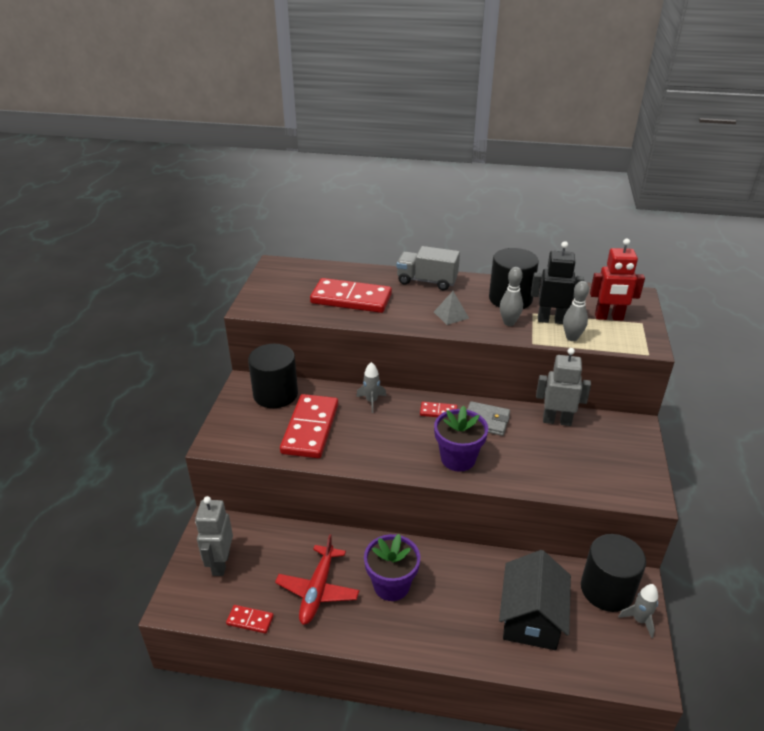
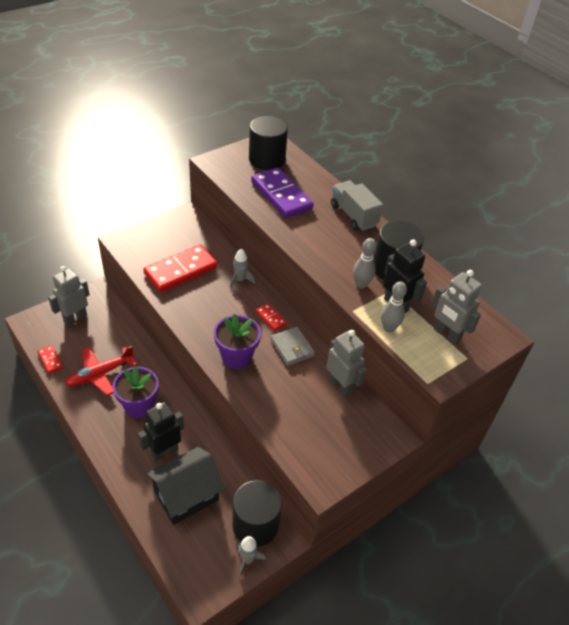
camera: 40 degrees right, 10 degrees up
black cylinder [248,344,298,408] -> black cylinder moved to [249,116,288,170]
red domino [310,278,392,313] -> purple domino [251,167,314,218]
grey pyramid [434,291,469,325] -> none
red robot [590,239,645,321] -> grey robot [431,270,482,345]
none -> black robot [138,402,184,462]

